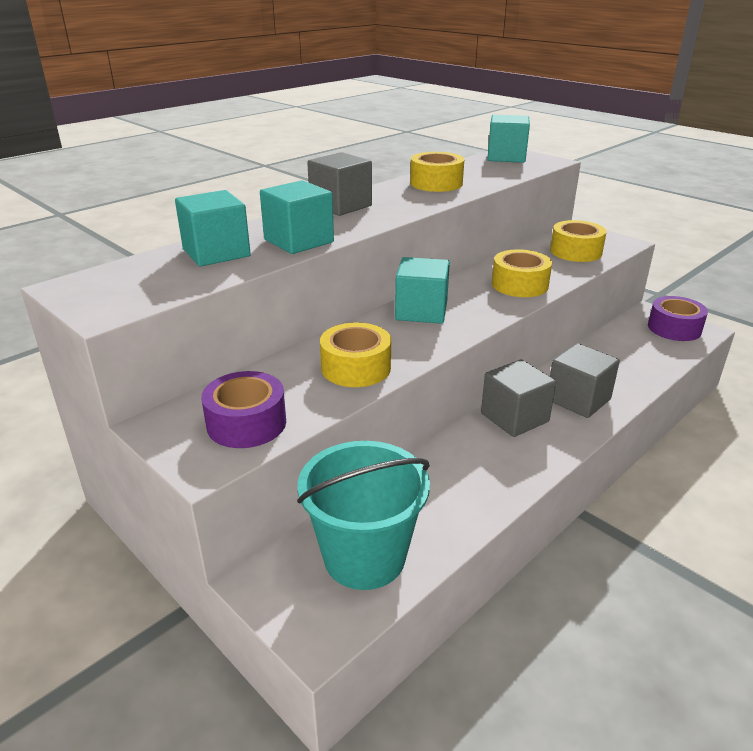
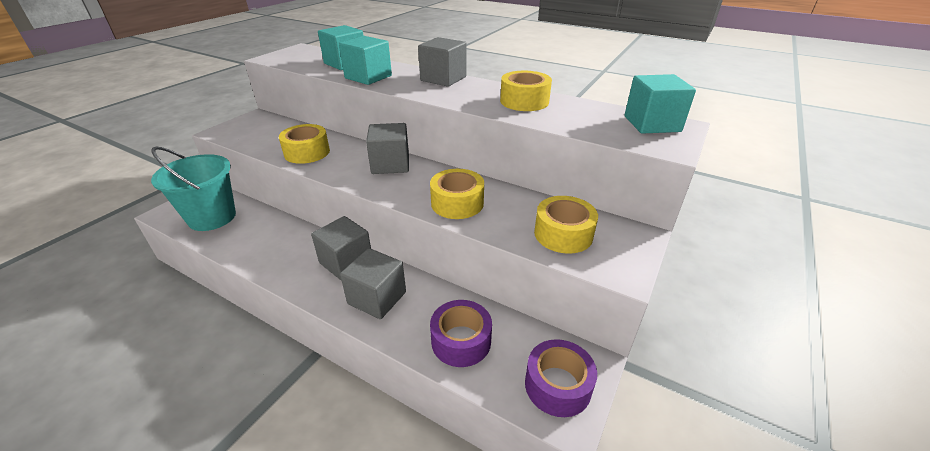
camera: 75 degrees right, 5 degrees up
purple tape [201,371,286,448] -> purple tape moved to [430,300,492,367]
turquoise cube [395,257,450,324] -> grey cube [366,123,409,174]

